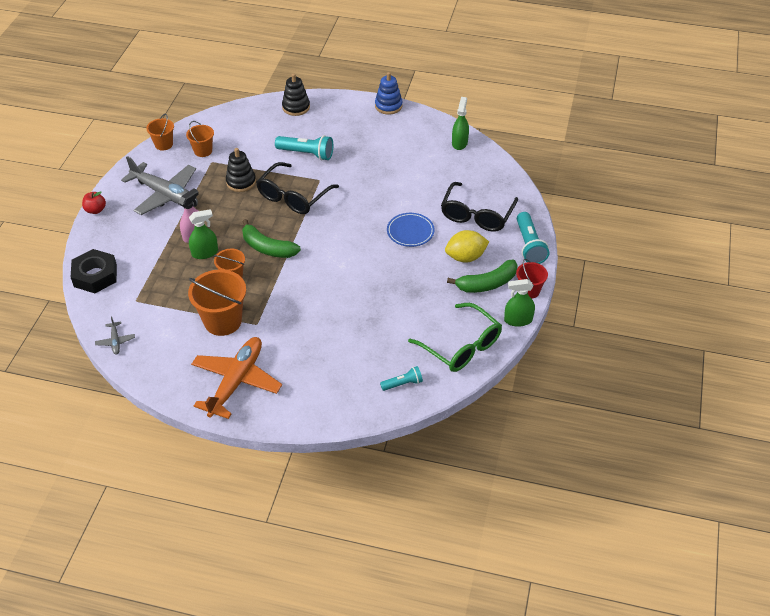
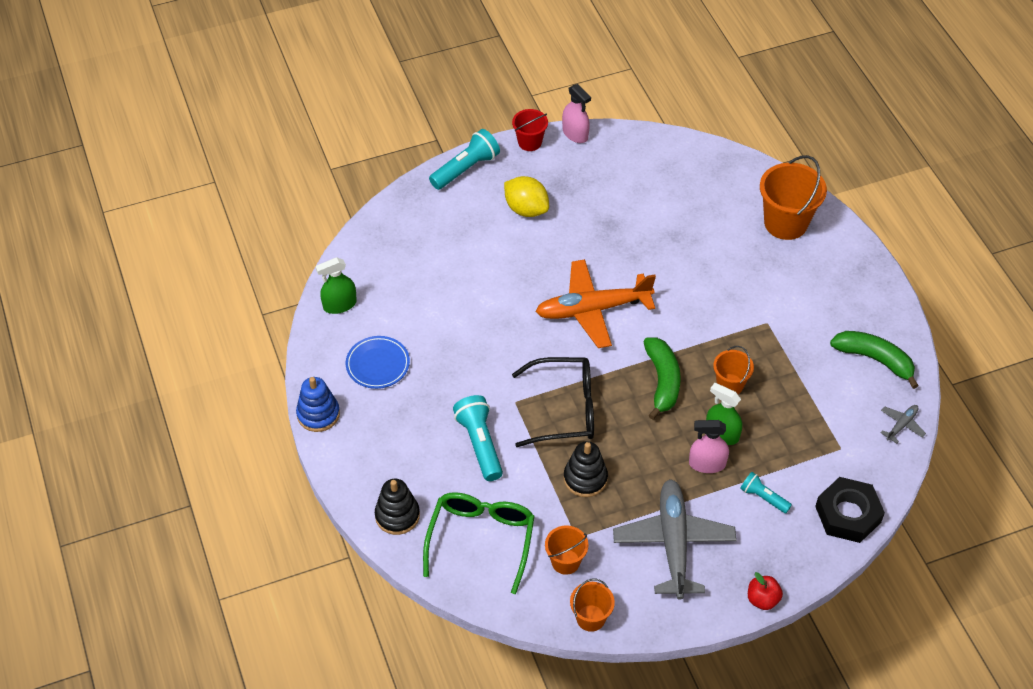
camera: 125 degrees left, 5 degrees up
orange bucket [188,269,246,336] -> orange bucket moved to [760,155,827,240]
orange plane [191,337,282,419] -> orange plane moved to [535,259,656,348]
turquoise flashlight [380,366,423,391] -> turquoise flashlight moved to [740,472,792,513]
blue plate [387,213,435,247] -> blue plate moved to [346,336,410,389]
green glasses [408,303,502,372] -> green glasses moved to [423,492,535,594]
black glasses [441,182,518,232] -> none
green banana [447,260,518,293] -> green banana moved to [830,331,919,389]
green spray bottle [504,279,535,327] -> pink spray bottle [562,84,591,143]

